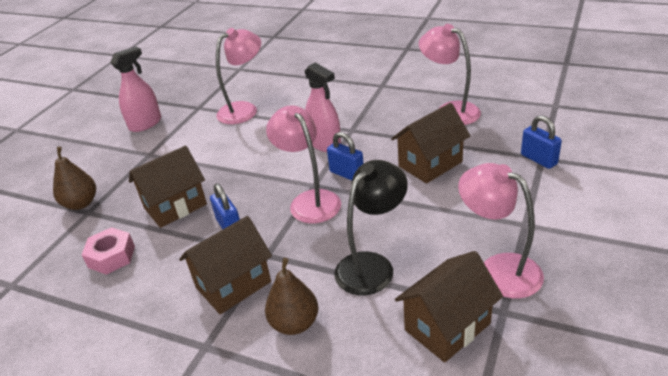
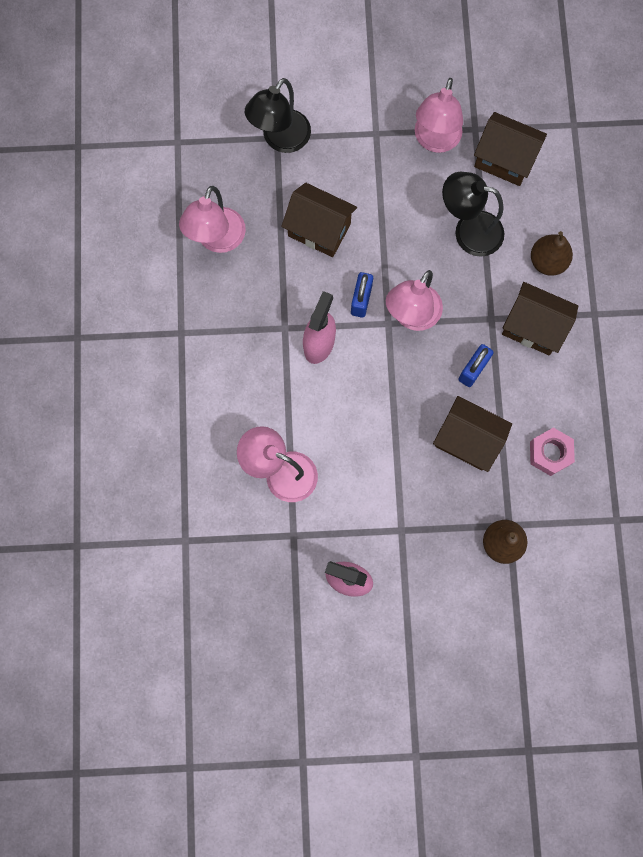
camera: 120 degrees left, 40 degrees up
blue padlock [521,115,562,169] -> black lamp [245,78,311,153]

